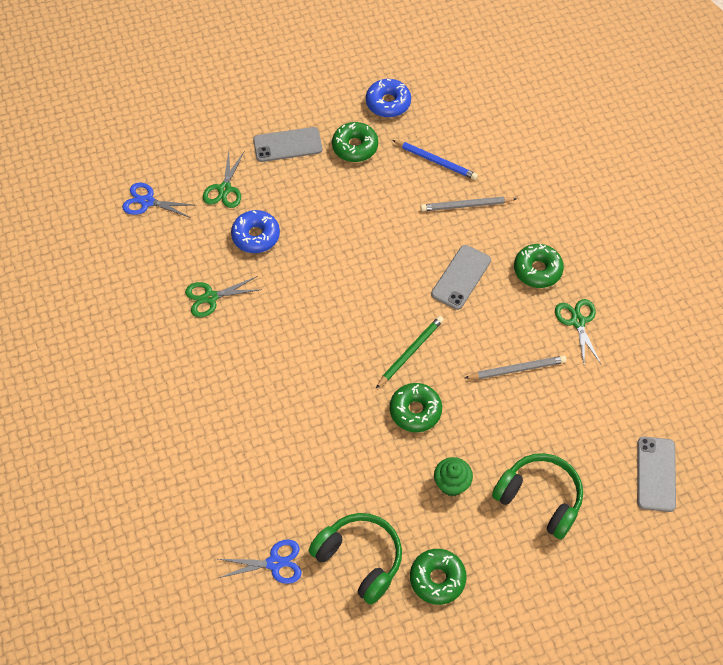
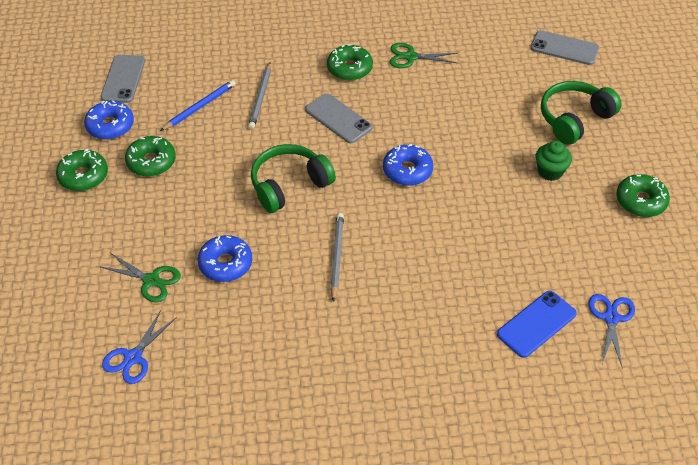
camera: 75 degrees left, 10 degrees down
green scissors [185,276,262,317] -> none
grey phone [253,127,322,162] -> grey phone moved to [101,55,145,103]
green headphones [309,513,402,605] -> green headphones moved to [251,144,336,213]
green pencil [376,316,444,388] -> blue donut [383,144,433,186]
green donut [390,383,442,432] -> green donut moved to [56,149,108,191]
grey pencil [465,356,566,379] -> grey pencil moved to [330,213,344,302]
none -> blue phone [497,291,577,358]

